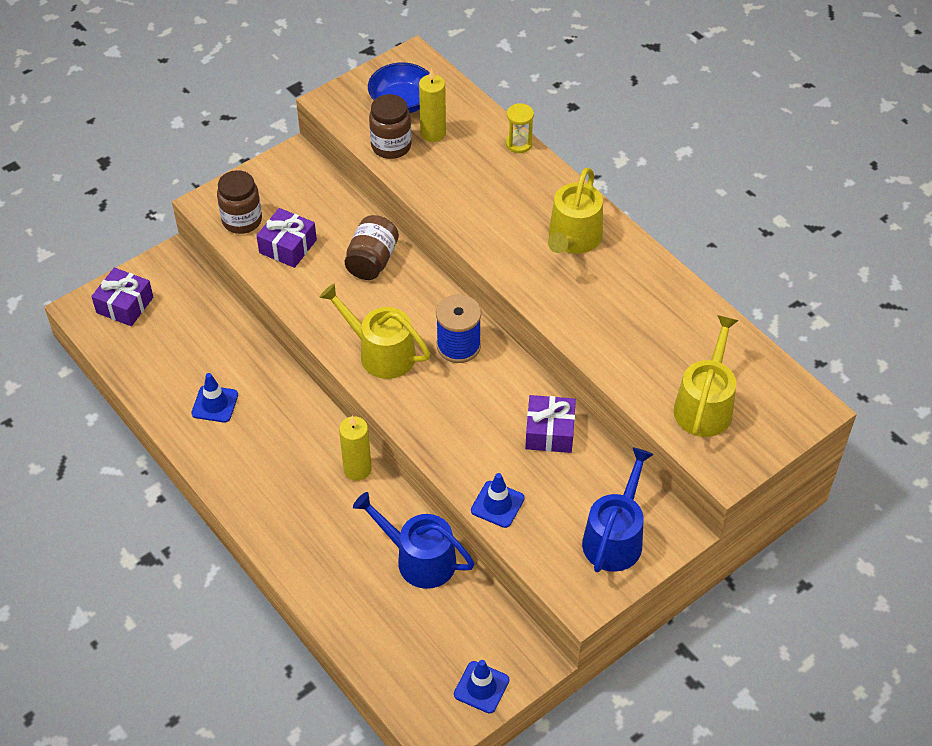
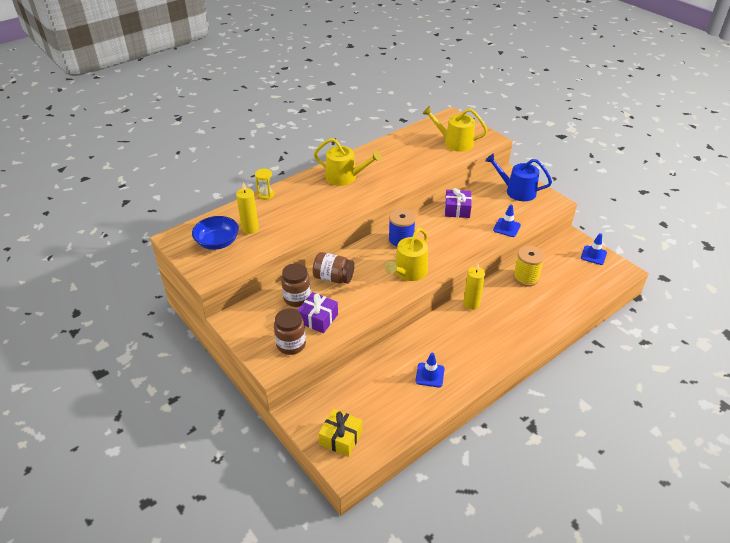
camera: 90 degrees left, 10 degrees down
purple gift [91,267,153,326] -> yellow gift [319,409,362,457]
blue watering can [353,492,475,589] -> yellow spool [513,246,545,287]
brown jar [369,94,411,159] -> brown jar moved to [281,263,311,307]

